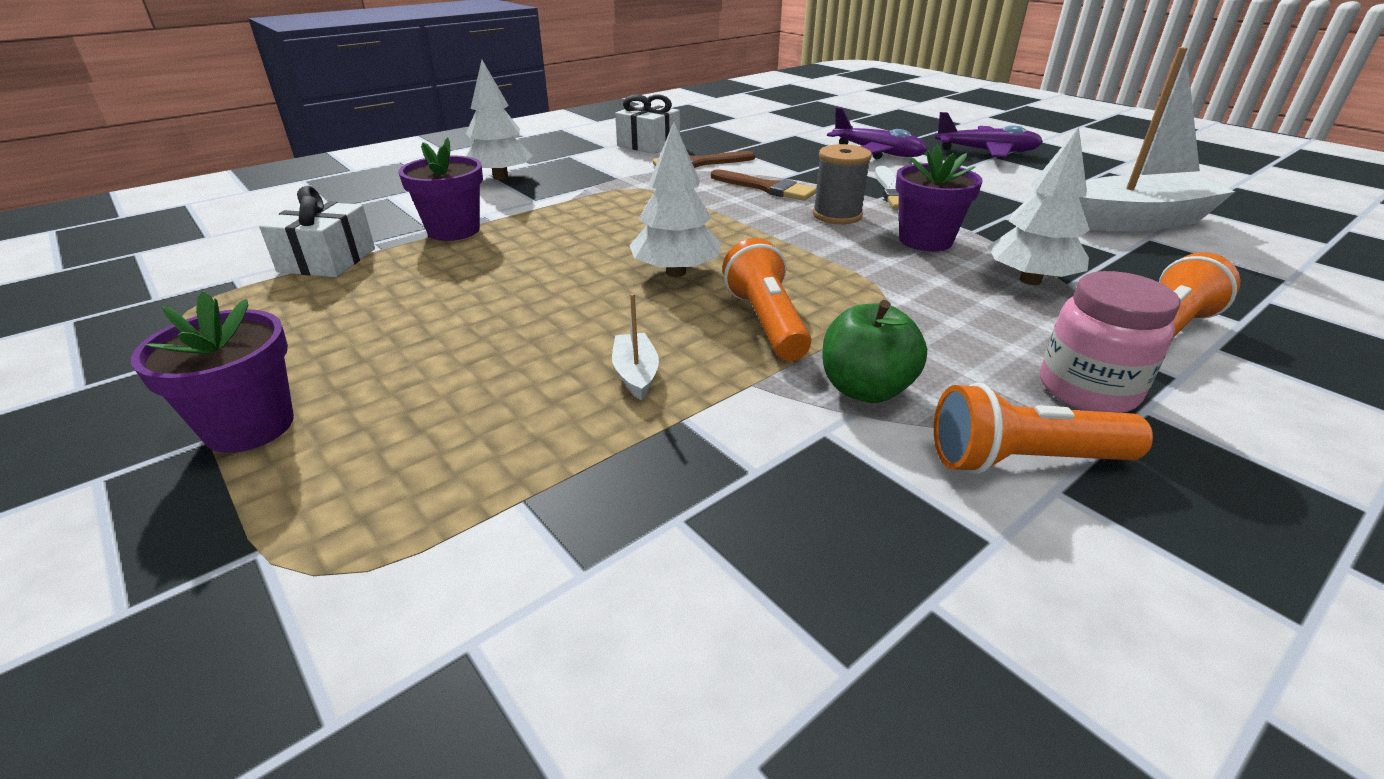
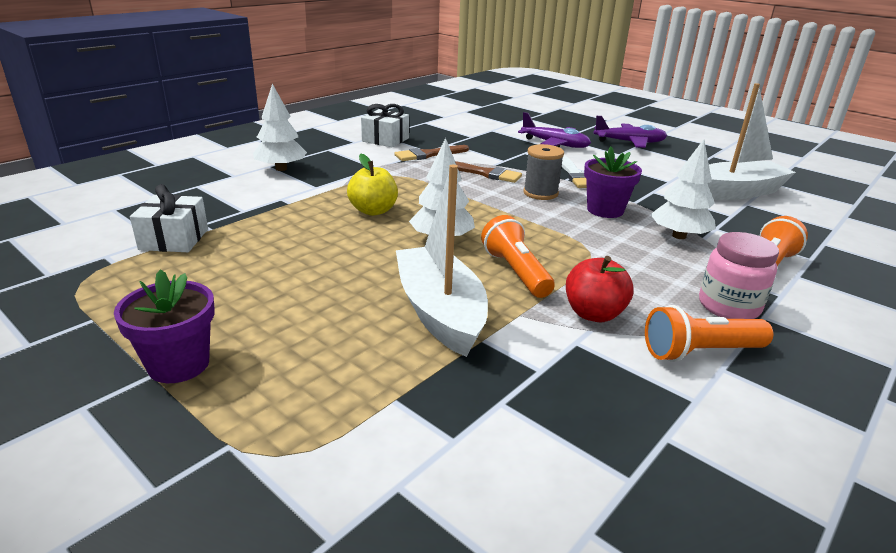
camera: 10 degrees left, 5 degrees down
purple flower pot [398,137,483,241] -> none
white boat [612,293,659,400] -> white boat [396,165,488,357], size x2.44
green apple [822,300,927,403] -> red apple [566,256,634,322]
none -> yellow apple [347,154,398,216]

